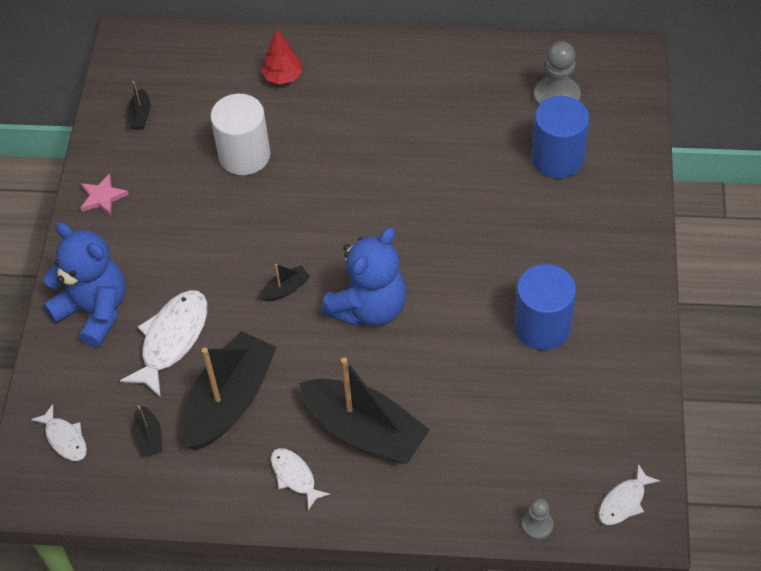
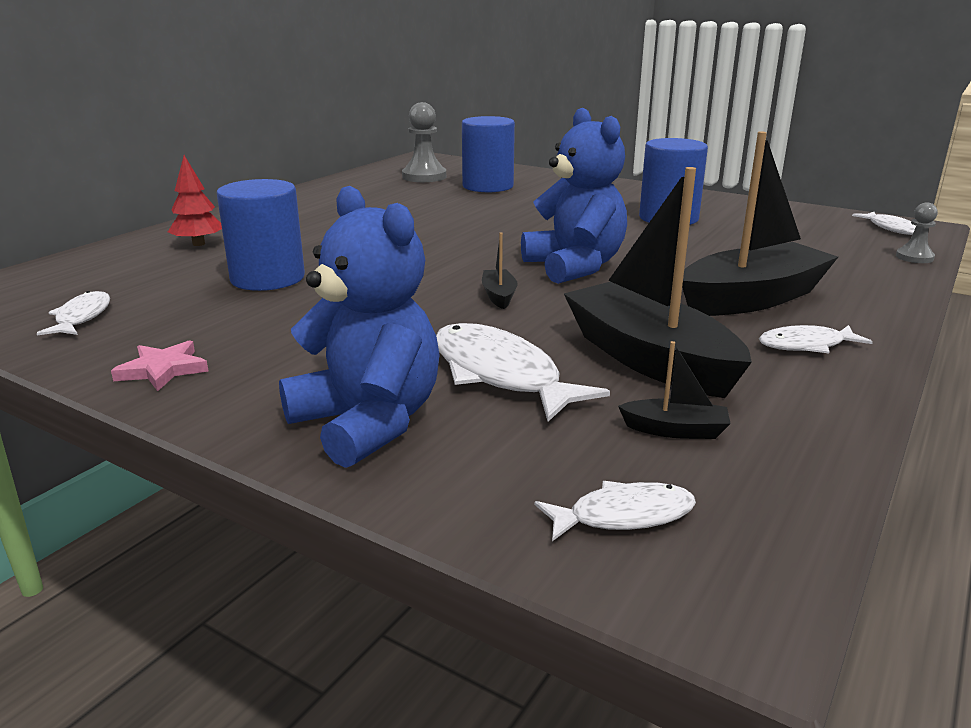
camera: 65 degrees left, 30 degrees down
blue teddy bear [43,222,126,348] -> blue teddy bear turned 75 degrees clockwise [279,186,440,468]
black boat [127,81,151,130] -> white fish [37,291,110,335]
white cylinder [210,94,270,175] -> blue cylinder [217,179,305,291]

